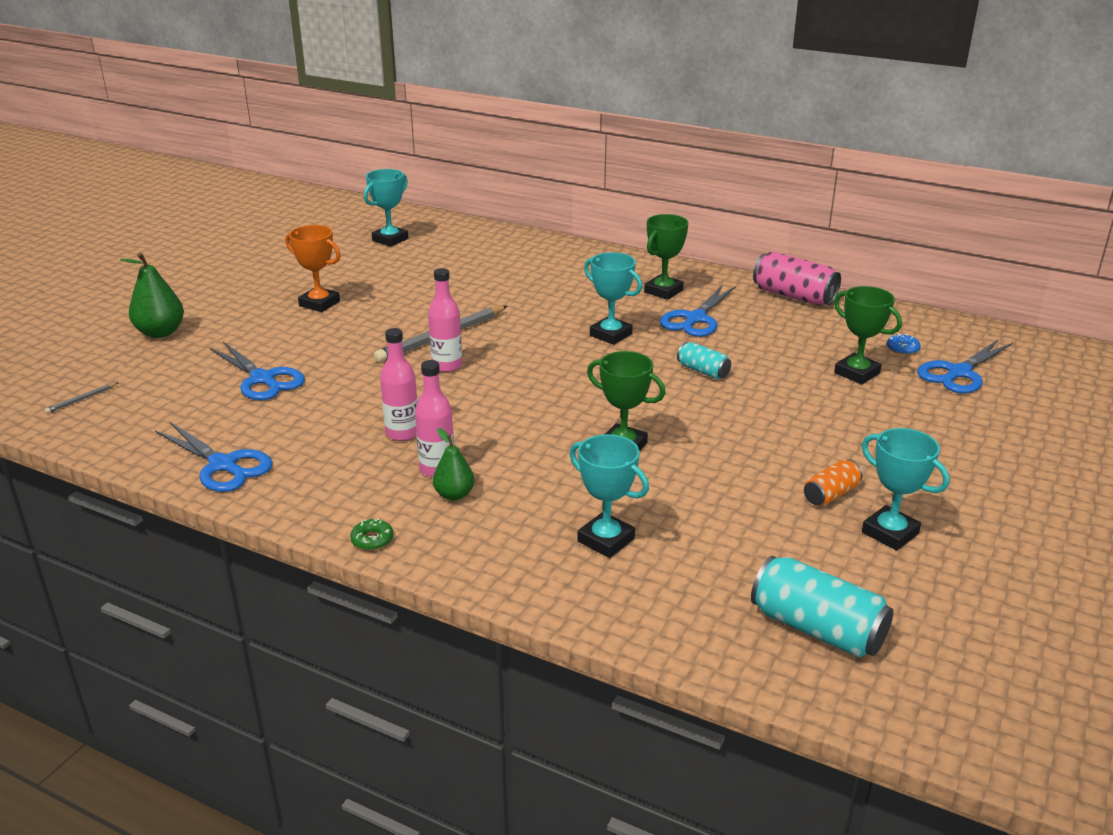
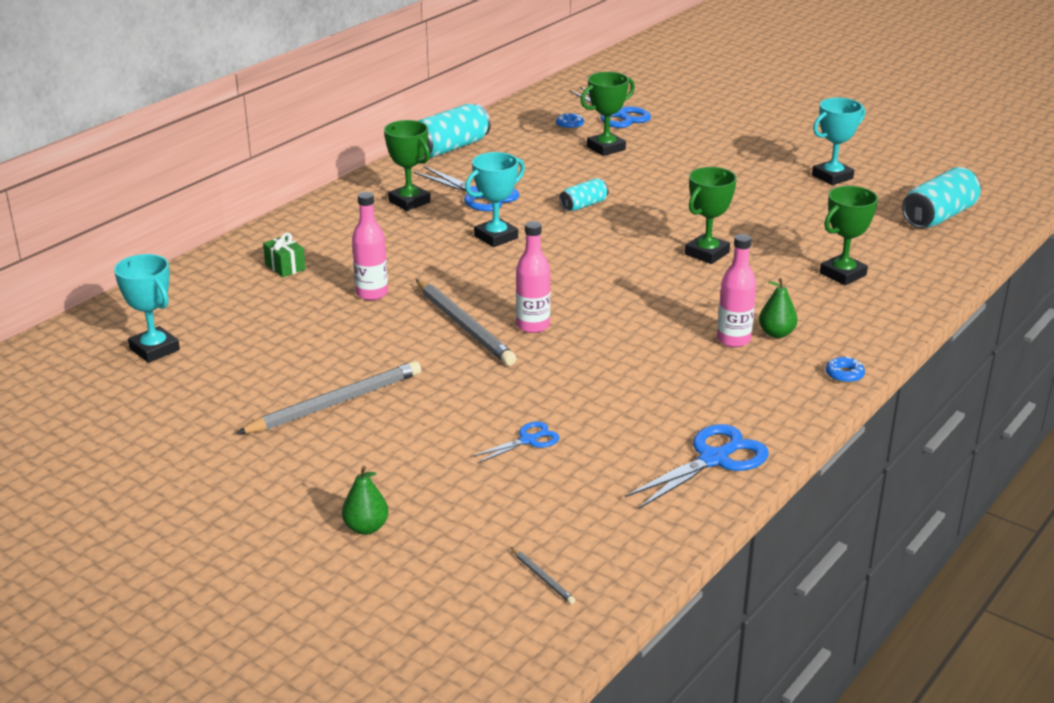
camera: 80 degrees left, 0 degrees up
green pear [120,253,184,338] -> green pear [342,466,389,535], size x0.63
blue scissors [210,342,305,400] -> blue scissors [471,421,560,463], size x0.57
orange trophy [285,225,341,312] -> grey pencil [236,361,421,434]
green donut [350,519,393,550] -> blue donut [826,356,865,383]
pink bottle [380,328,418,441] -> pink bottle moved to [352,192,388,300]
turquoise trophy [569,434,649,558] -> green trophy [820,186,878,285]
pink can [753,251,841,306] -> turquoise can [418,104,491,158]
orange can [804,459,863,506] -> none
none -> green gift [263,233,306,277]

